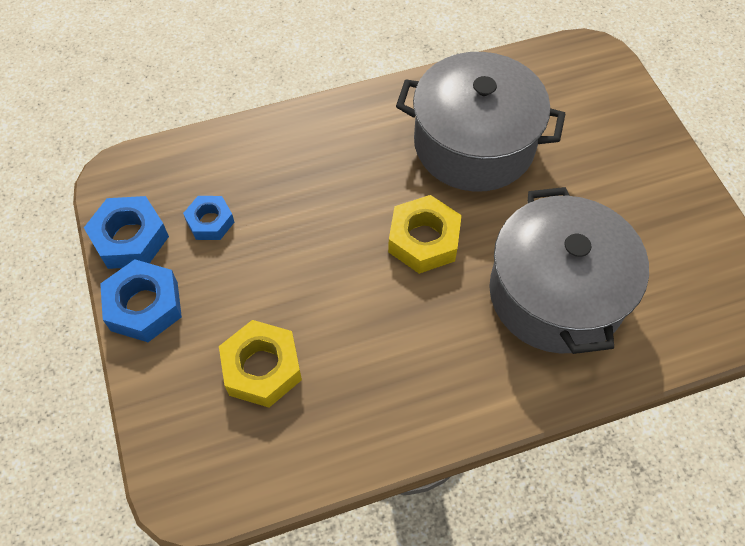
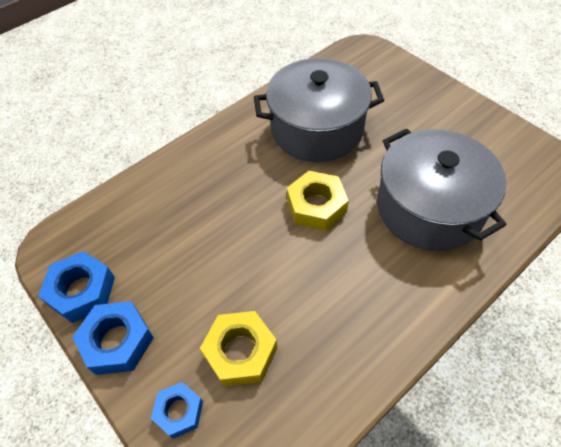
camera: 20 degrees left, 5 degrees down
blue nut [183,196,234,240] -> blue nut moved to [151,382,203,438]

